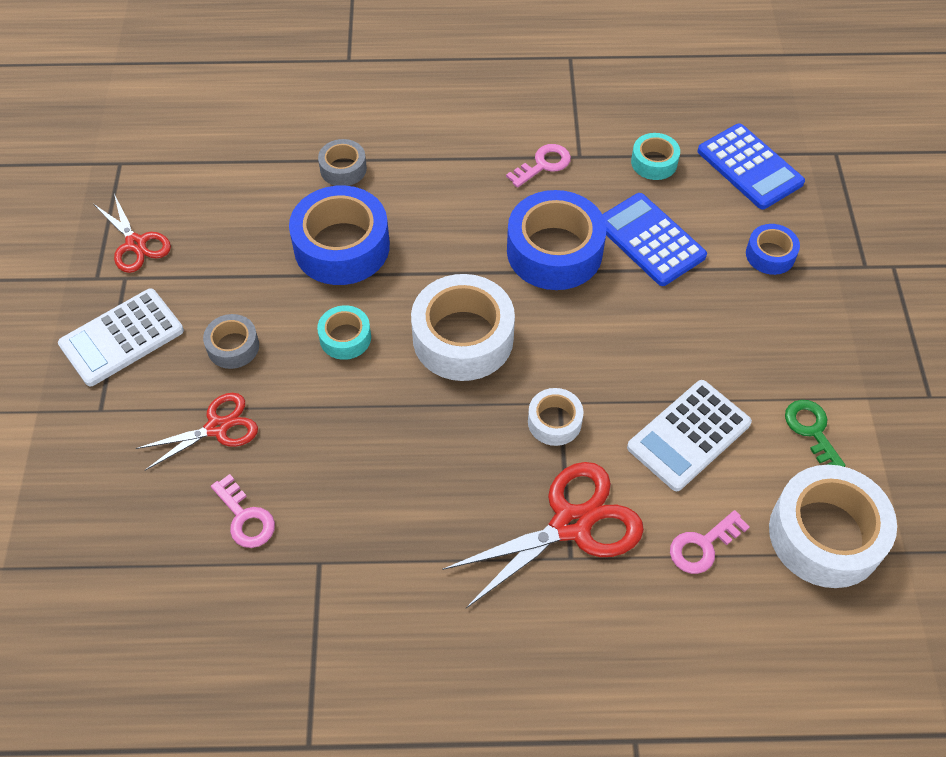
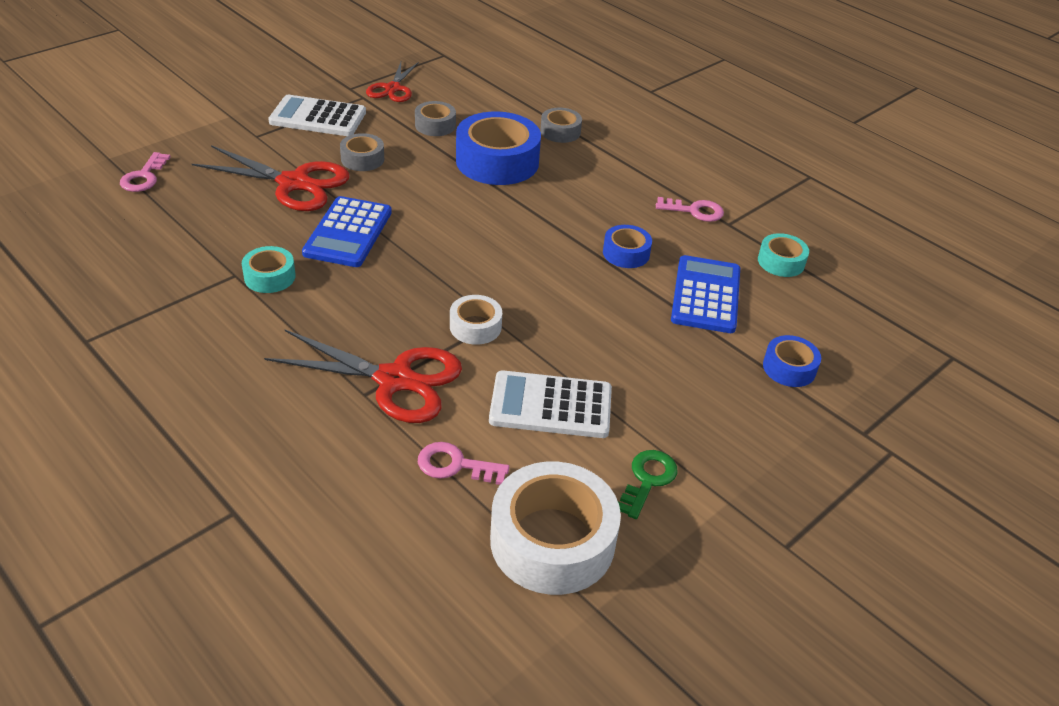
camera: 45 degrees right, 15 degrees down
red scissors [136,393,258,470] -> red scissors [192,145,349,211], size x1.62
pink key [211,474,275,548] -> pink key moved to [120,152,171,192]
turquoise tape [317,305,371,360] -> turquoise tape moved to [242,246,296,293]
white tape [411,274,515,381] -> none
blue tape [507,190,606,290] -> blue tape [603,225,652,268], size x0.51
blue calculator [698,123,805,209] -> blue calculator moved to [302,196,392,267]
none -> grey tape [415,101,456,136]

